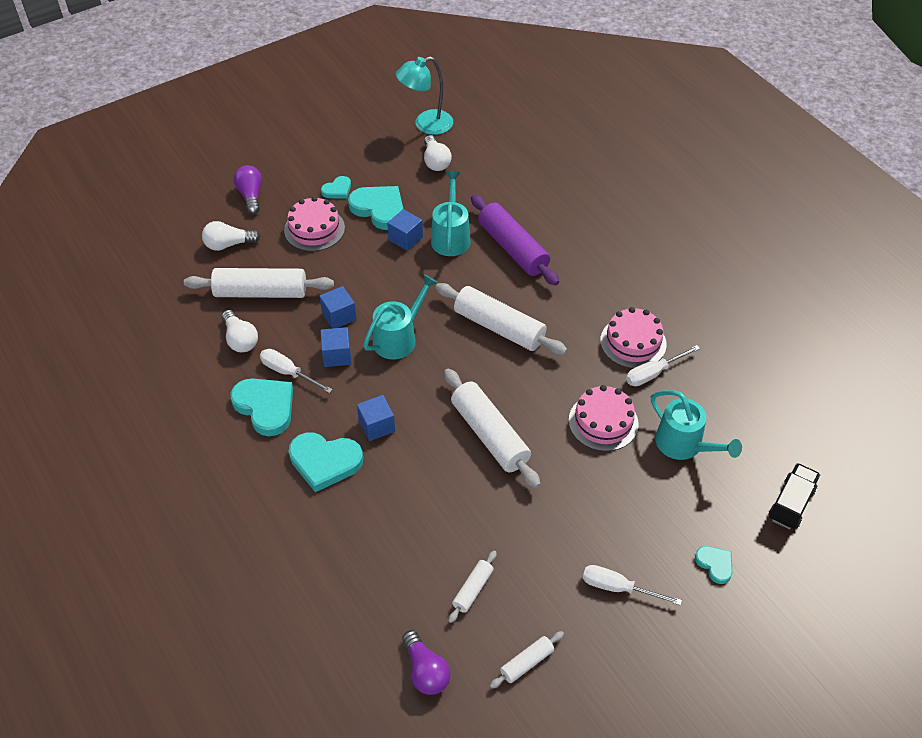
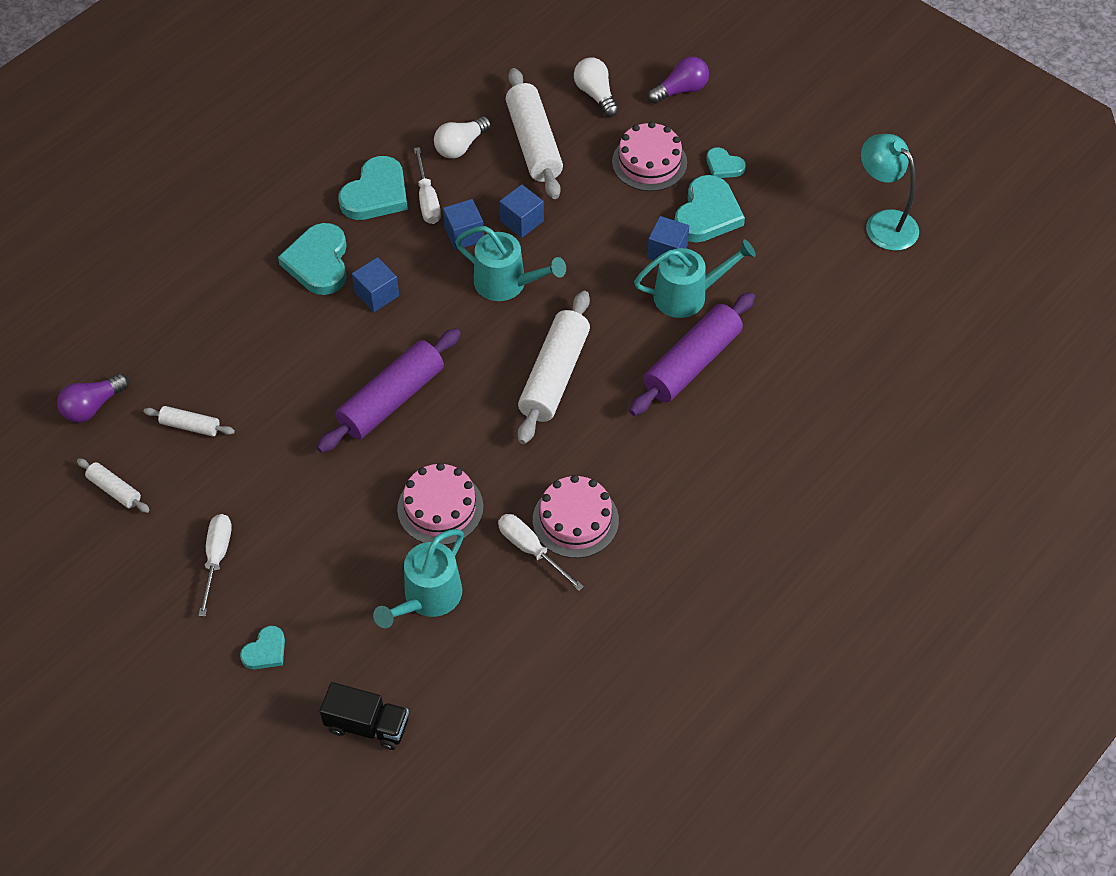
camera: 75 degrees right, 5 degrees up
white screwdriver [260,349,333,393] -> white screwdriver turned 150 degrees clockwise [414,147,441,224]
white light bulb [424,135,452,171] -> none
white rolling pin [444,369,541,488] -> purple rolling pin [317,329,461,453]

